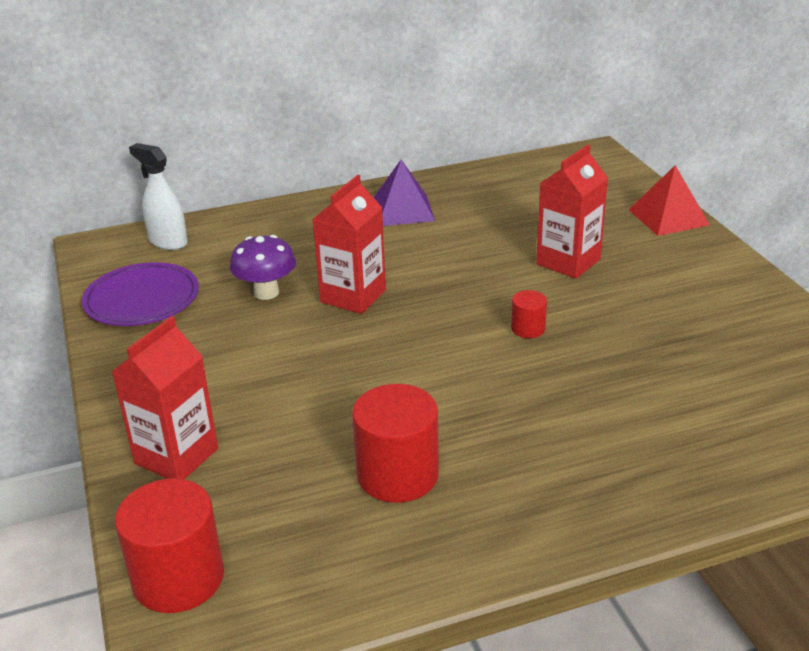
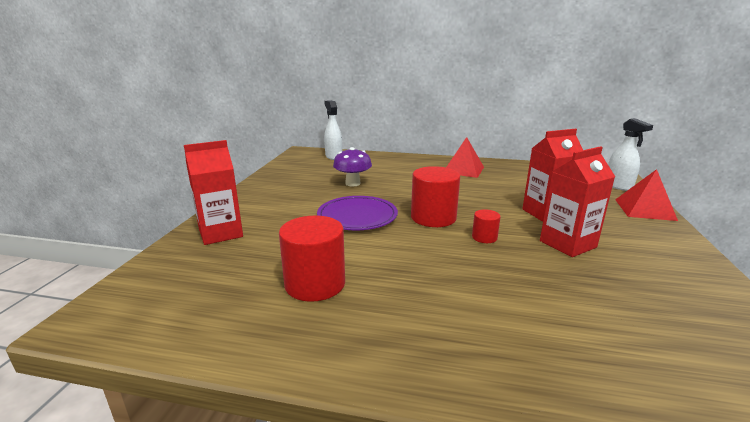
camera: 30 degrees right, 10 degrees down
purple plate [82,262,199,326] -> purple plate moved to [317,196,398,230]
red cylinder [115,478,224,613] -> red cylinder moved to [411,166,460,227]
red carton [312,175,386,314] -> red carton moved to [540,146,615,257]
purple pyramid [373,160,435,226] -> red pyramid [446,137,484,178]
none -> white spray bottle [608,118,653,191]

